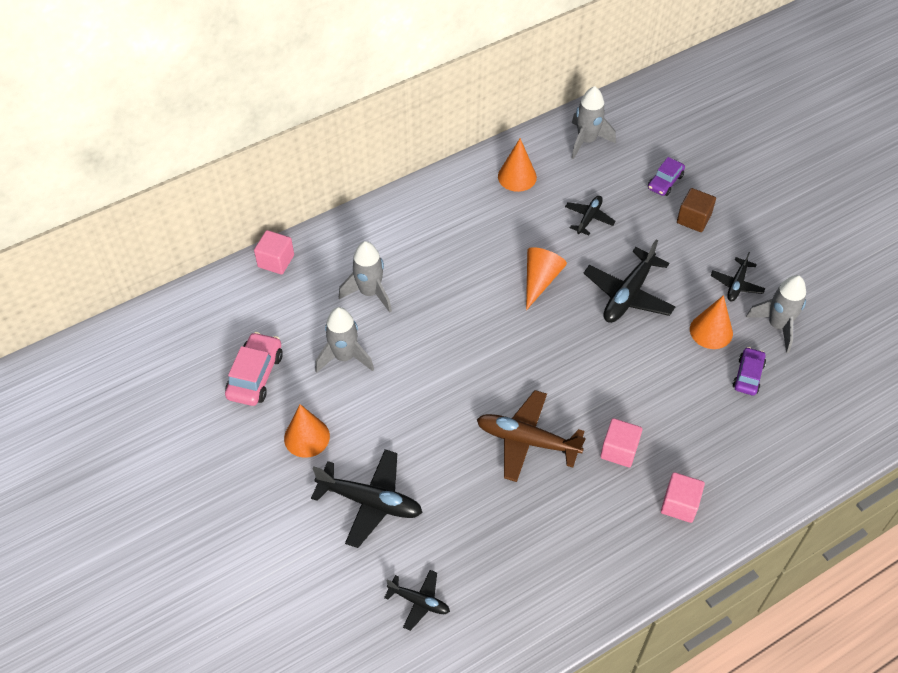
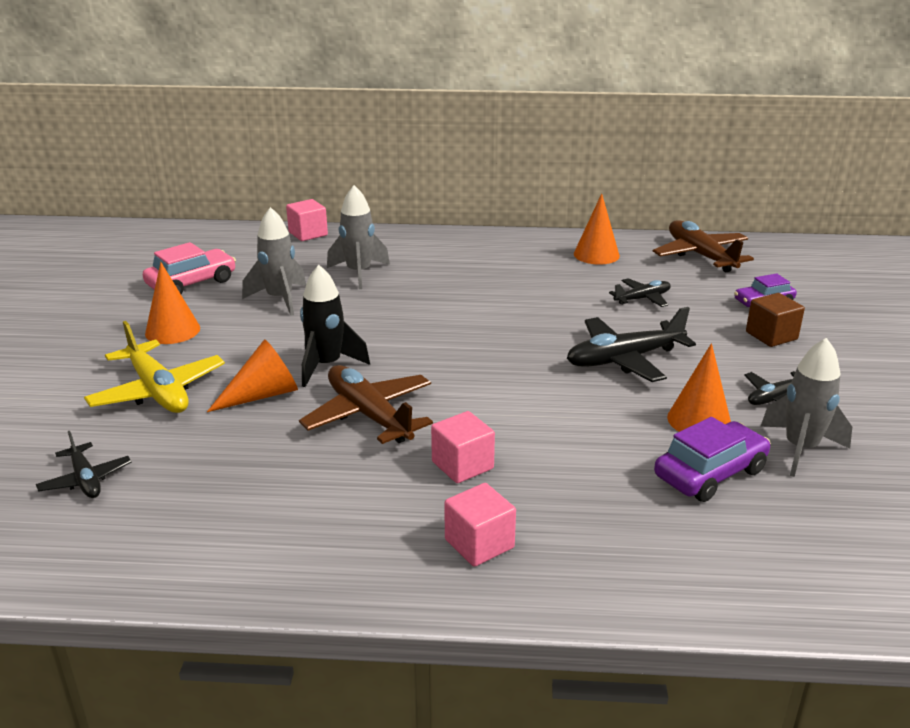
camera: 35 degrees right, 25 degrees down
black plane [311,450,423,548] -> yellow plane [84,321,225,413]
orange cone [526,247,567,310] -> orange cone moved to [207,339,298,412]
grey rocket [572,86,616,159] -> brown plane [653,220,754,272]
purple car [733,347,766,395] -> purple car [654,417,771,502], size x1.52
none -> black rocket [300,265,370,387]

